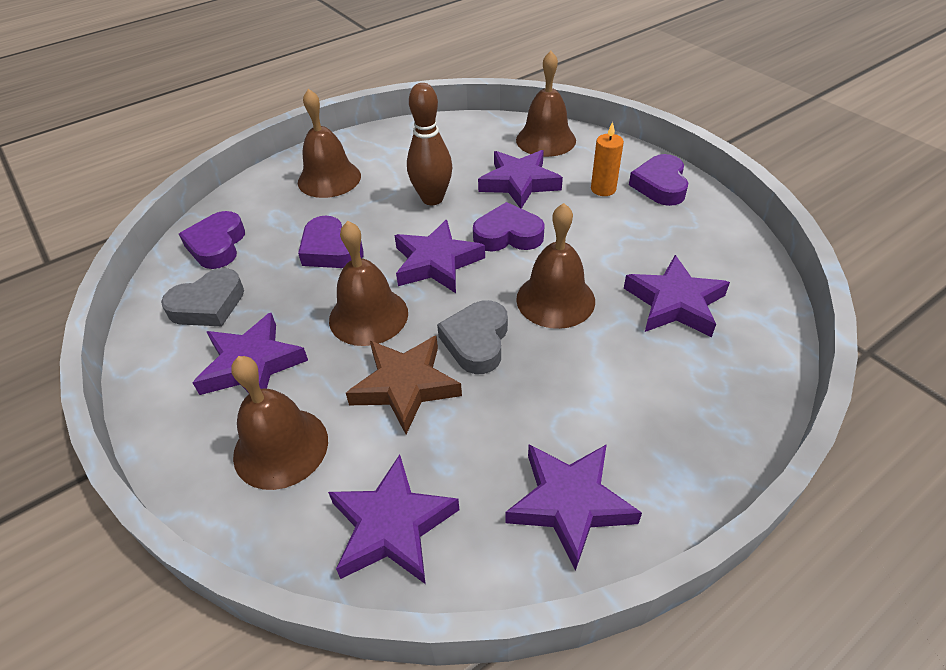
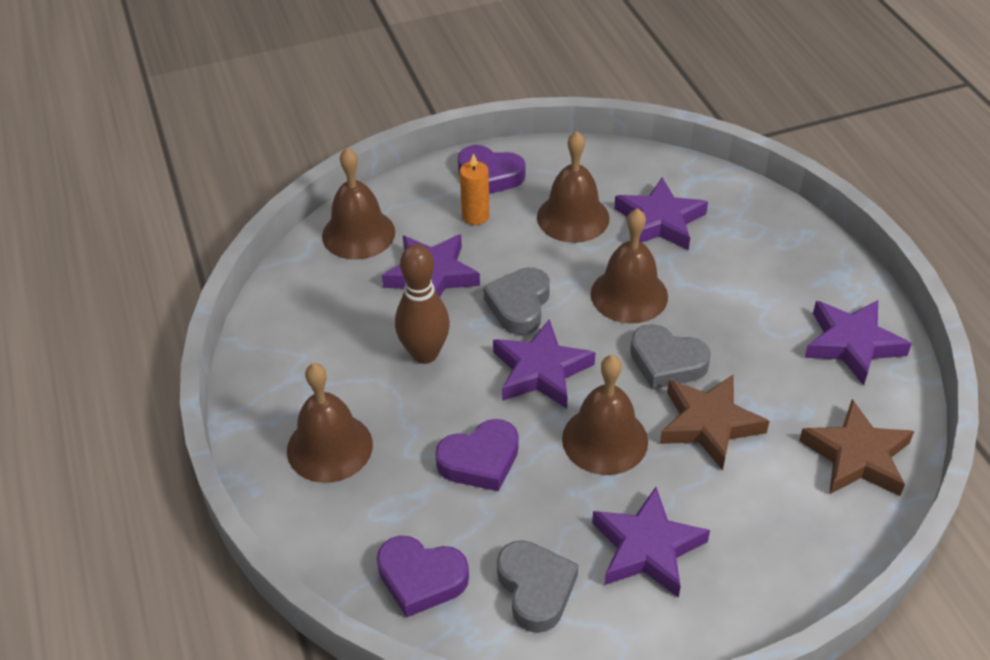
camera: 75 degrees left, 0 degrees up
brown bell [231,356,328,490] -> brown bell moved to [537,131,610,243]
purple star [328,454,459,584] -> brown star [799,399,914,496]
purple heart [473,202,545,252] -> grey heart [483,267,550,335]

